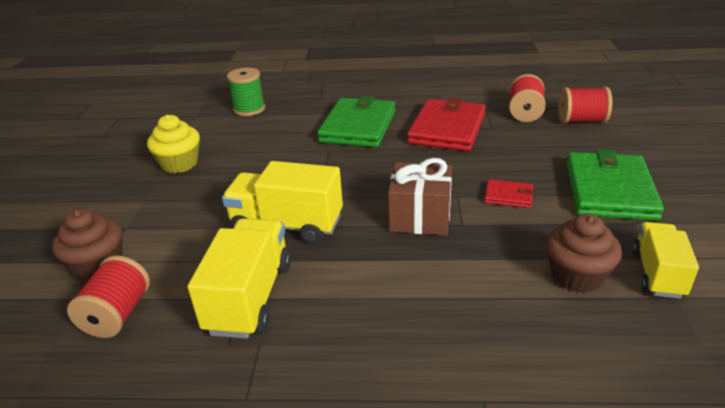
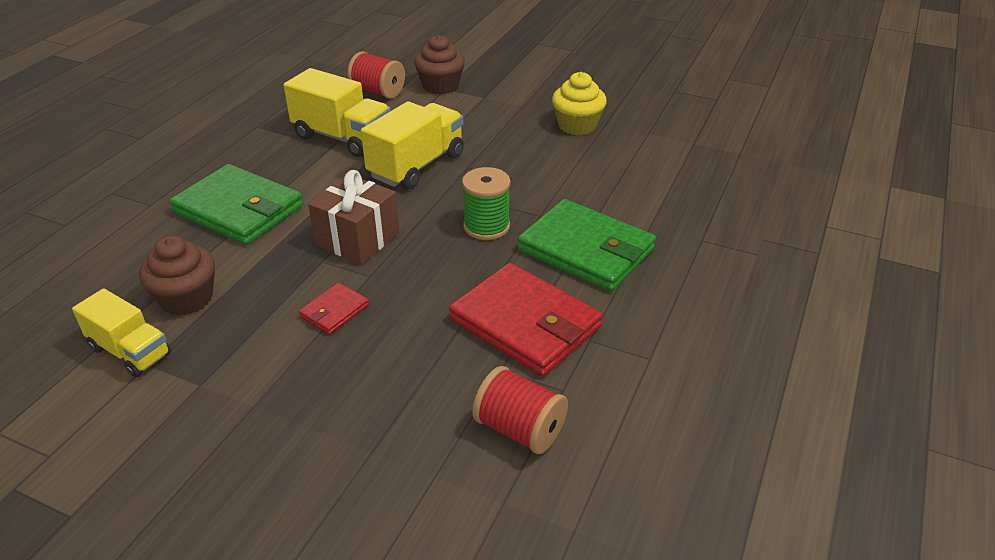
camera: 110 degrees right, 5 degrees up
green spool [227,68,265,116] -> green spool moved to [462,167,510,240]
red spool [558,87,612,123] -> none
green wallet [566,149,664,221] -> green wallet moved to [169,164,303,245]

